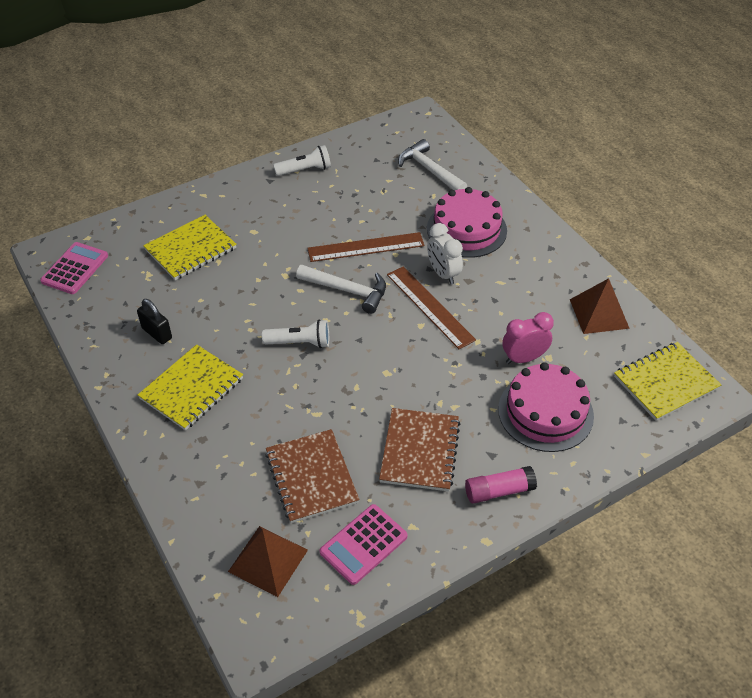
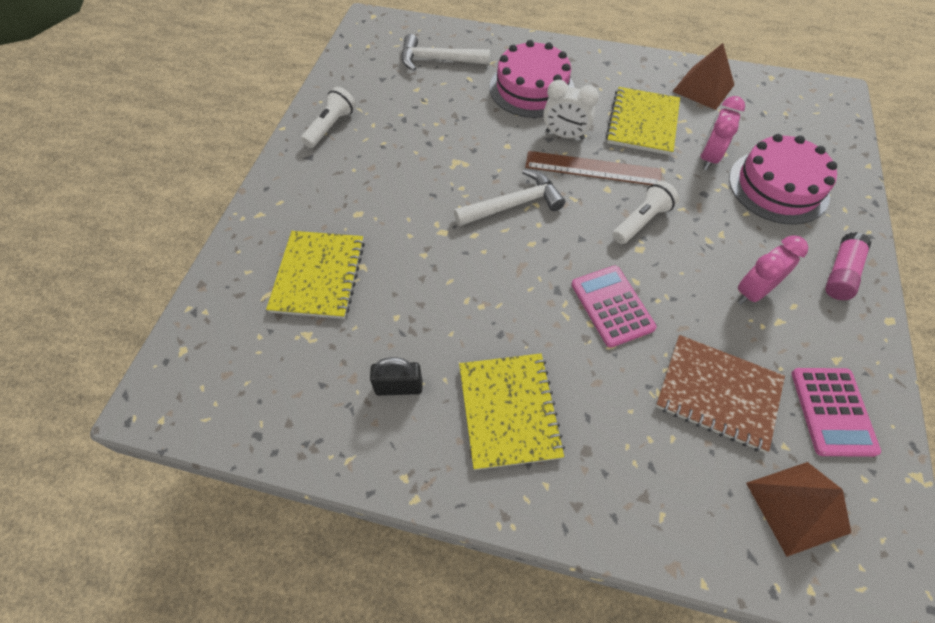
camera: 45 degrees left, 10 degrees up
pink calculator [40,242,108,294] -> pink calculator moved to [572,266,657,348]
white flashlight [262,319,329,348] -> white flashlight moved to [612,181,679,244]
brown ruler [307,232,424,262] -> none
brown notebook [379,408,460,491] -> pink clock [737,235,808,305]
yellow notebook [614,342,721,421] -> yellow notebook moved to [606,87,680,155]

